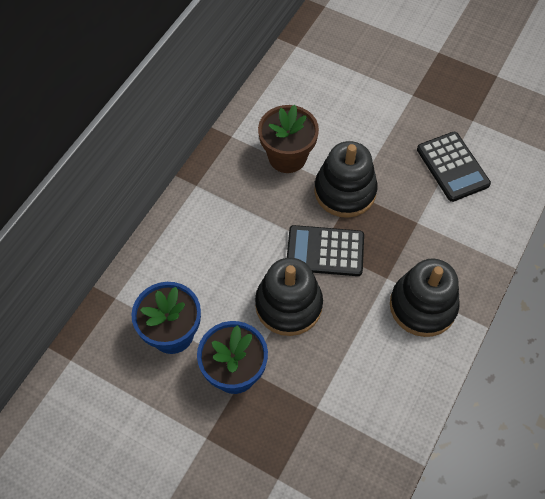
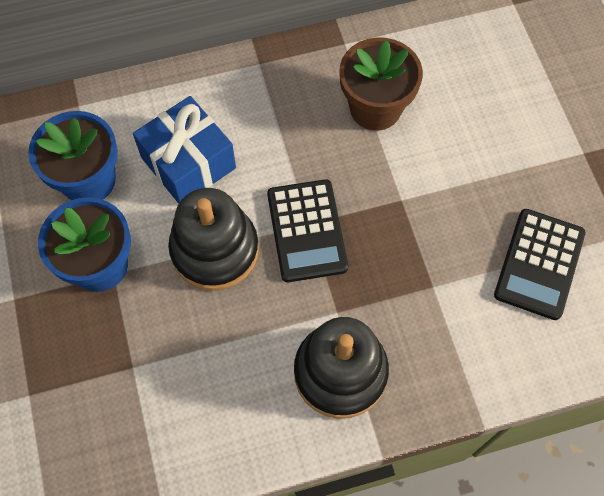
camera: 45 degrees right, 5 degrees up
black calculator [287,225,364,276] -> black calculator turned 150 degrees counterclockwise [267,179,348,282]
black stacking toy [314,141,378,218] -> none
none -> blue gift [133,96,236,204]

